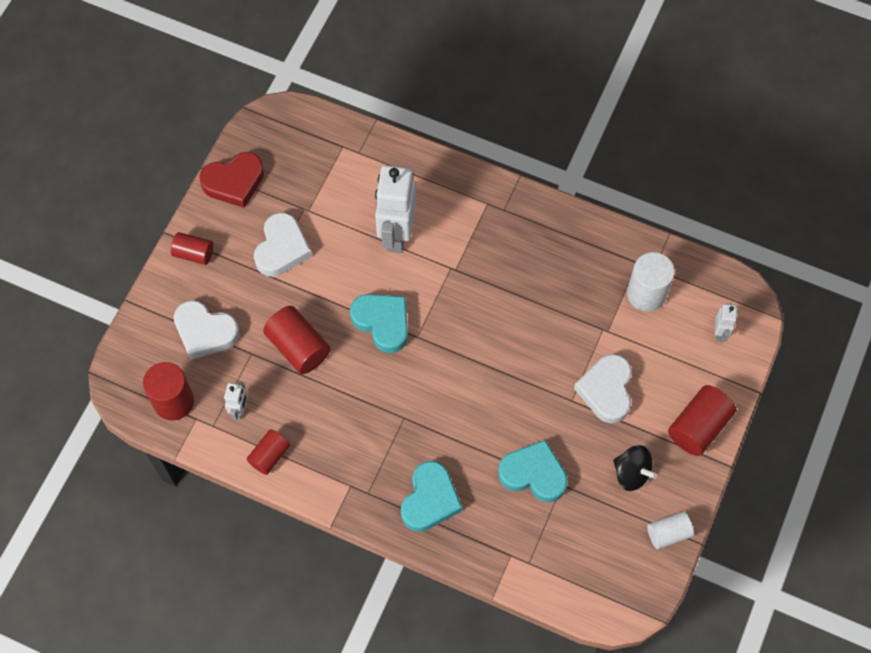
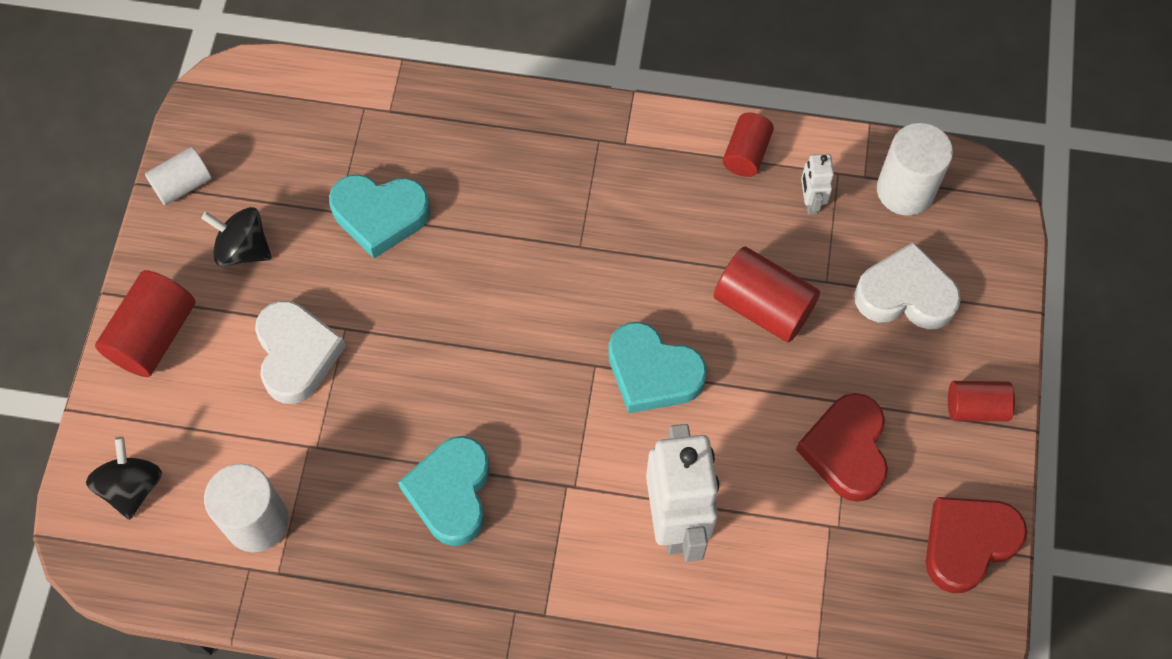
camera: 165 degrees right, 0 degrees up
red cylinder [143,362,194,421] -> white cylinder [877,123,953,216]
white heart [254,212,312,277] -> red heart [796,393,888,502]
turquoise heart [401,461,462,532] -> turquoise heart moved to [398,436,490,546]
white robot [715,303,738,342] -> black spinning top [86,437,162,520]

